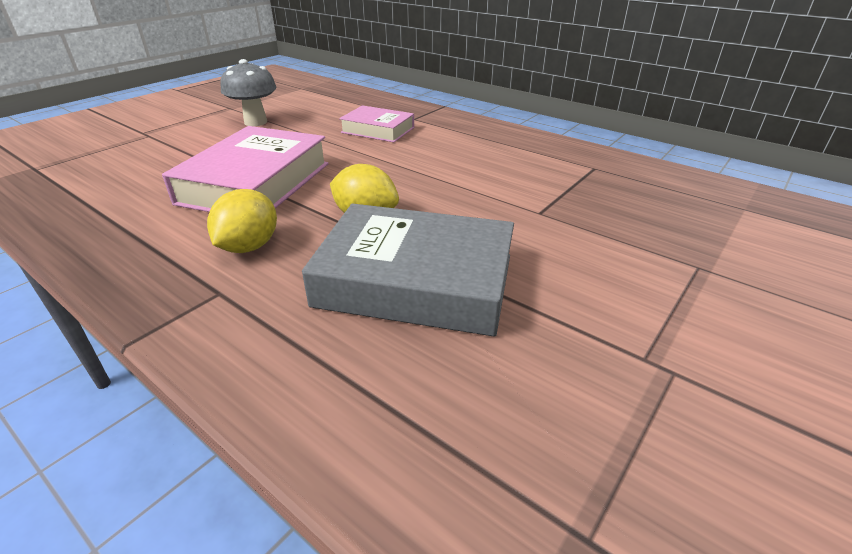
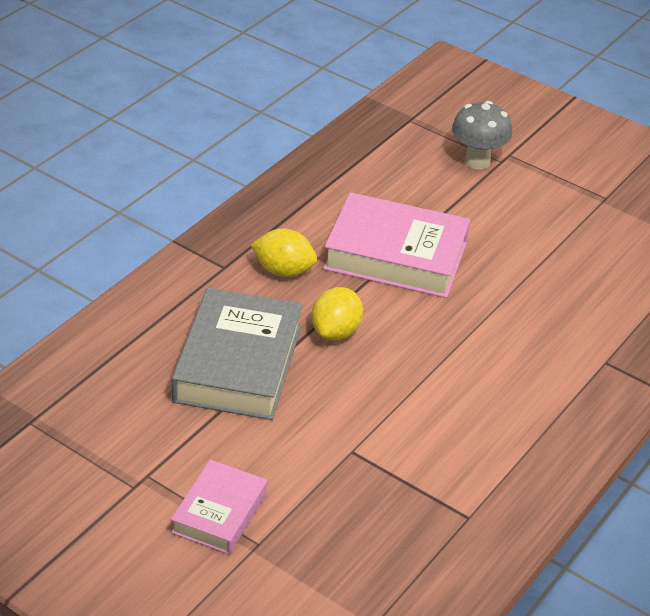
camera: 85 degrees right, 5 degrees up
grey mushroom [220,59,276,126] -> grey mushroom moved to [452,101,512,170]
pink book [339,105,414,142] -> pink book moved to [171,460,267,554]

